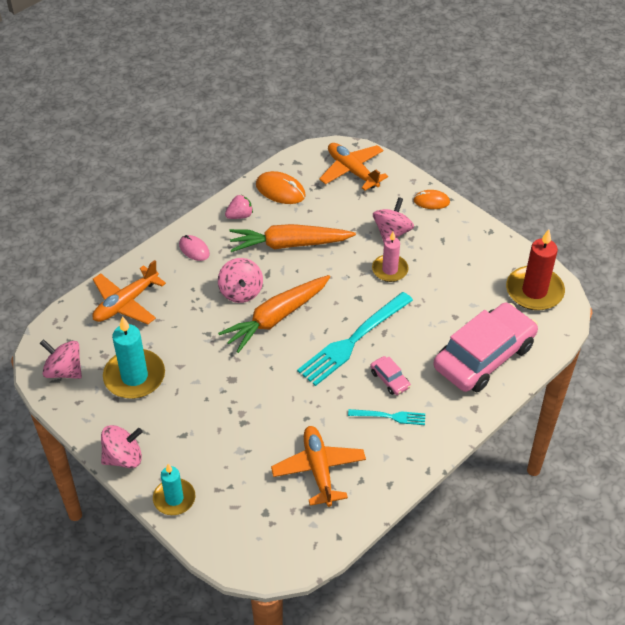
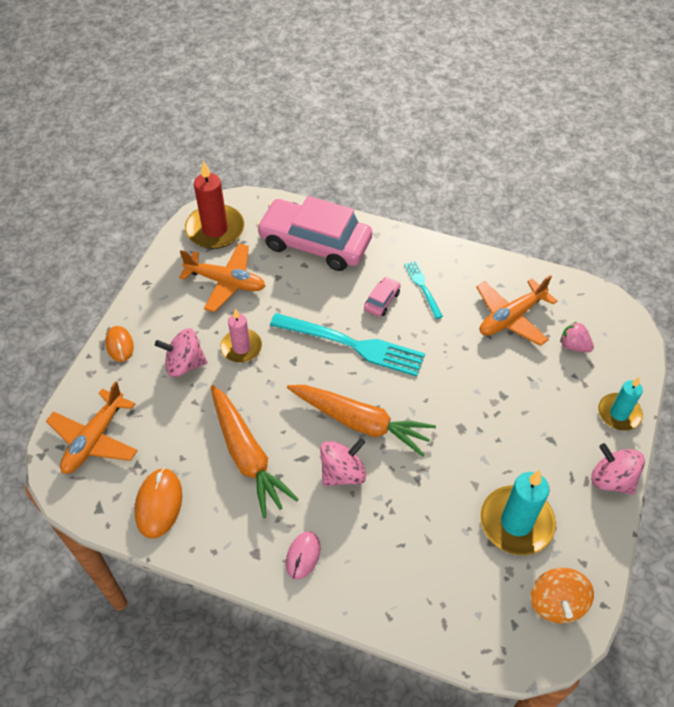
camera: 115 degrees left, 5 degrees up
pink spinning top [40,339,82,379] -> orange spinning top [531,568,594,624]
orange plane [92,260,166,324] -> orange plane moved to [179,243,265,312]
pink strawberry [225,195,253,219] -> pink strawberry moved to [560,322,594,352]

